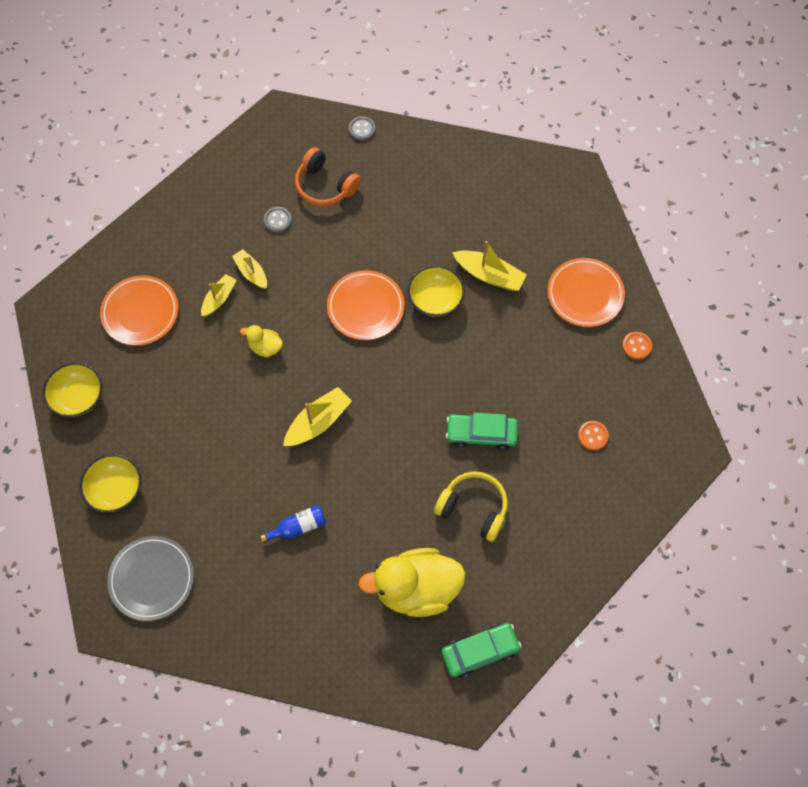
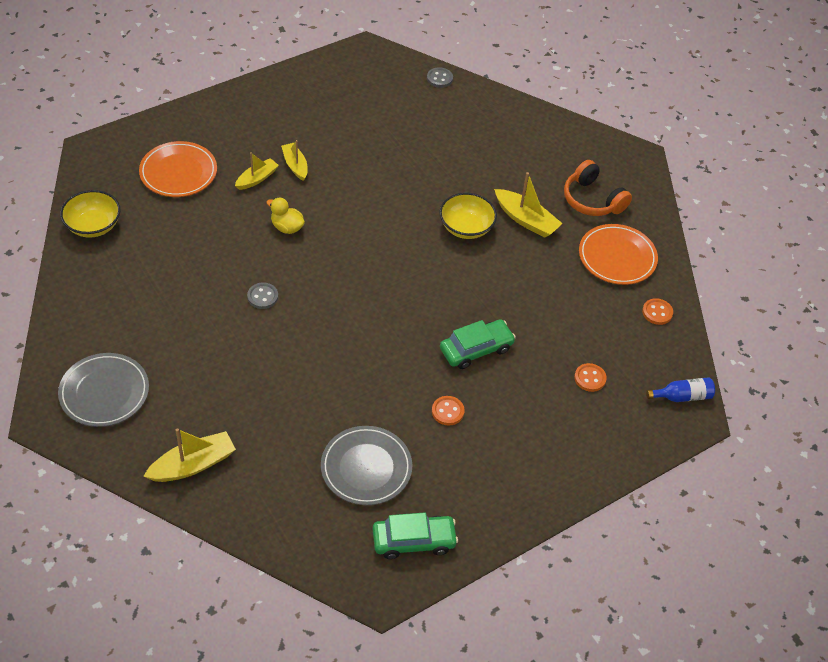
camera: 10 degrees right, 15 degrees down
yellow bowl [80,454,141,513] -> none
blue bottle [260,505,326,543] -> blue bottle moved to [646,377,715,402]
grey button [264,207,292,233] -> grey button moved to [247,282,278,309]
yellow boat [283,387,352,446] -> yellow boat moved to [143,428,236,482]
orange headphones [295,147,361,206] -> orange headphones moved to [564,160,632,216]
orange plate [327,270,405,340] -> none
yellow duck [358,548,466,617] -> grey plate [321,426,412,505]
yellow headphones [434,471,508,542] -> orange button [432,396,464,425]
green car [446,413,518,450] -> green car turned 135 degrees clockwise [440,319,516,369]

